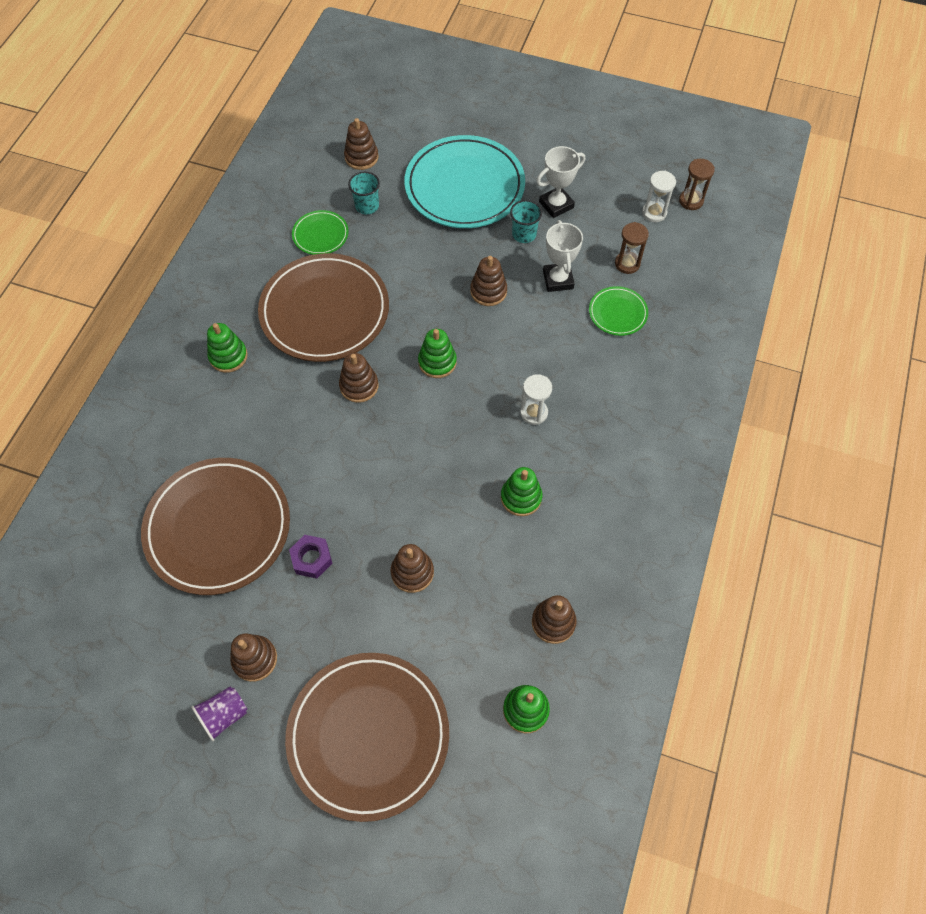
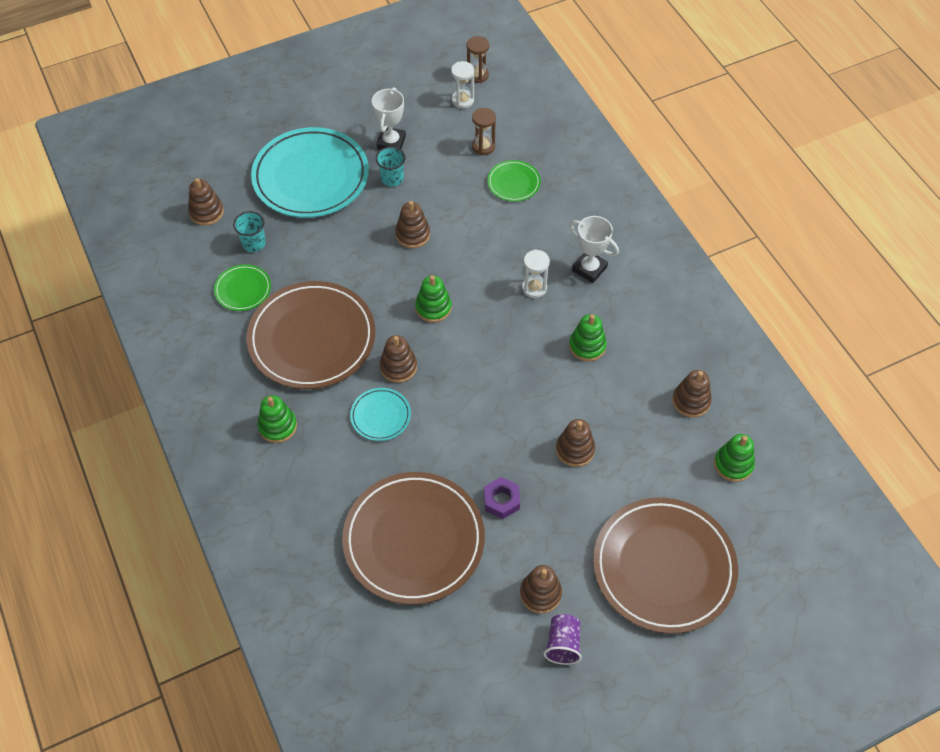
camera: 45 degrees left, 5 degrees down
white trophy [543,220,583,292] -> white trophy moved to [569,216,619,283]
none -> turquoise plate [350,388,411,441]

